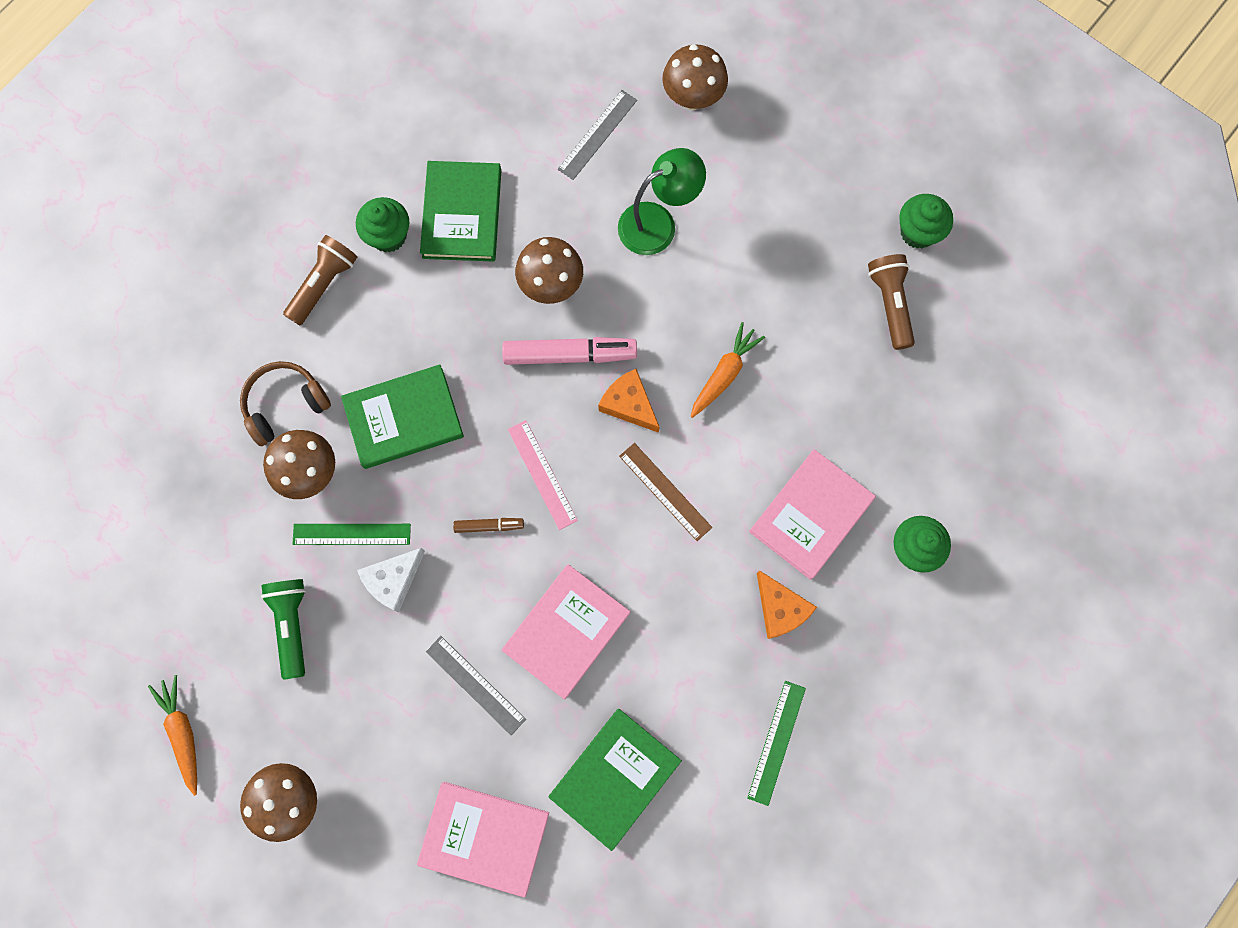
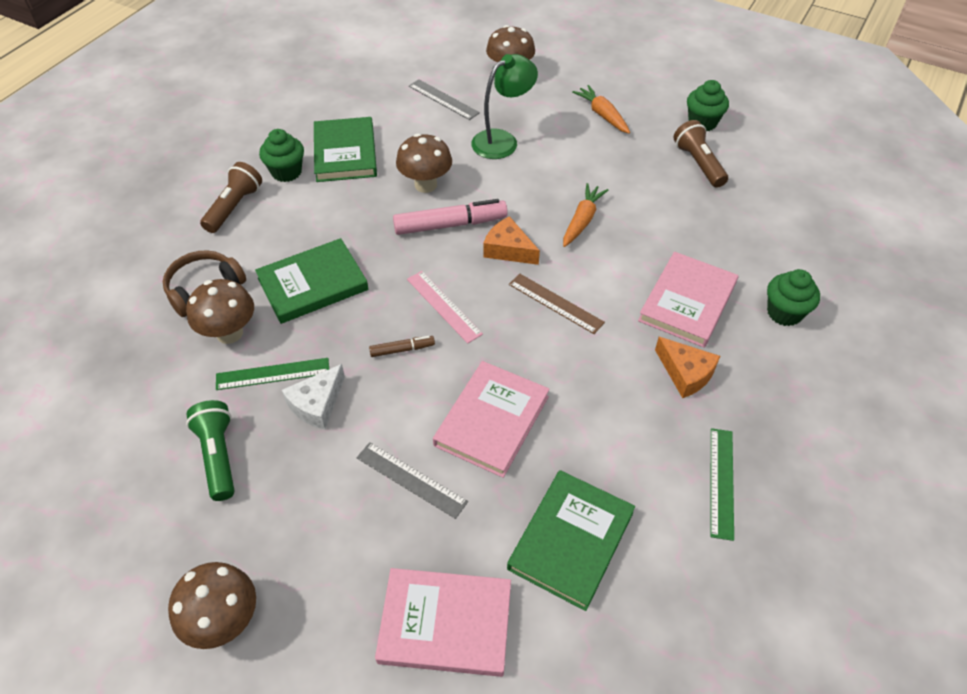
camera: 10 degrees left, 25 degrees down
orange carrot [148,675,197,796] -> orange carrot moved to [572,85,630,134]
grey ruler [558,90,637,180] -> grey ruler turned 75 degrees counterclockwise [409,79,480,120]

